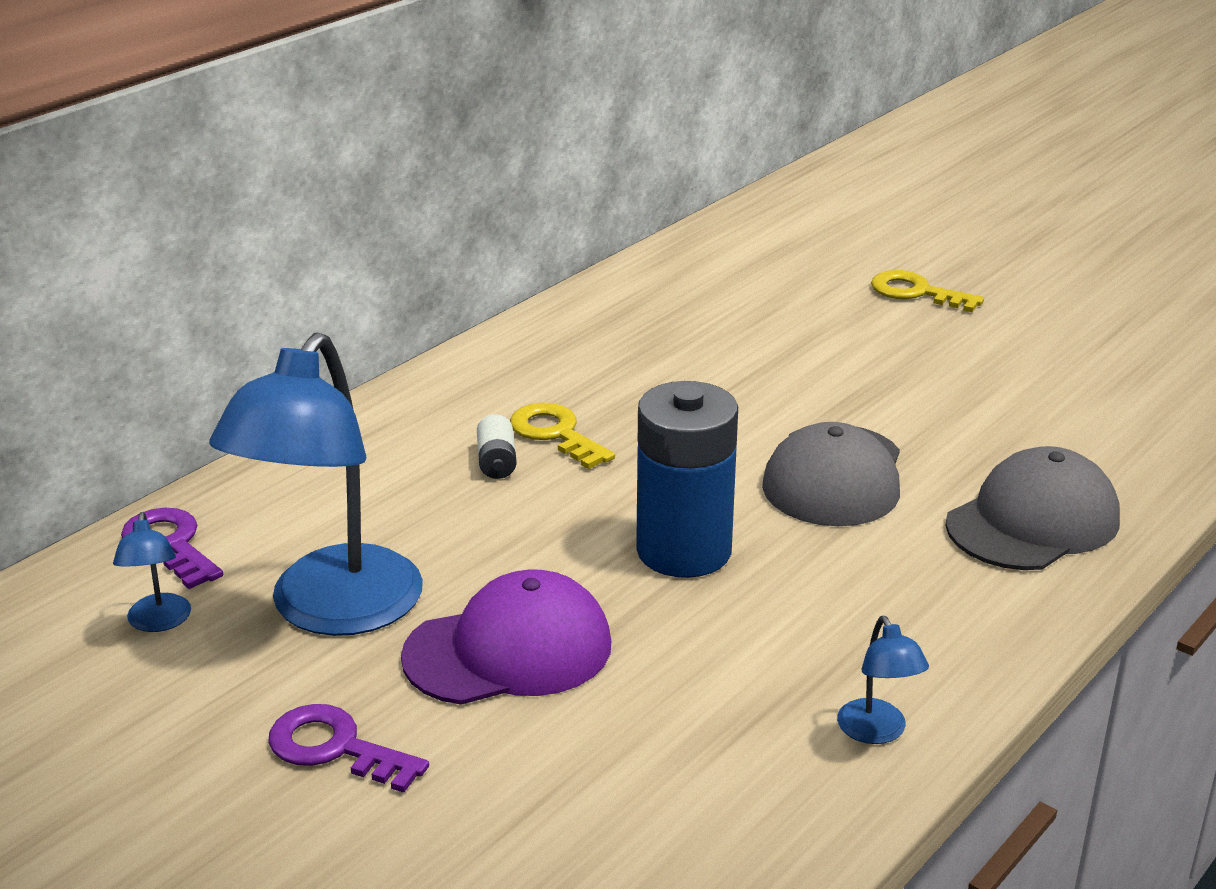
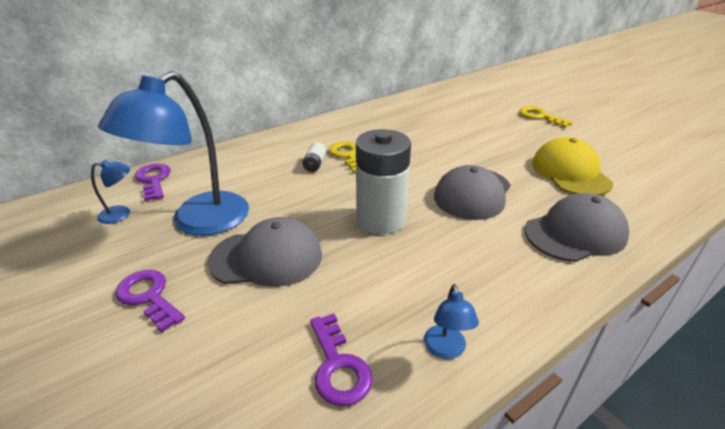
camera: 15 degrees right, 5 degrees up
blue lamp [113,512,191,632] -> blue lamp turned 105 degrees counterclockwise [91,160,130,224]
purple cap [401,569,611,705] -> grey cap [208,217,322,287]
blue battery [636,381,738,578] -> white battery [356,129,411,234]
none -> purple key [310,313,373,406]
none -> yellow cap [532,137,613,195]

